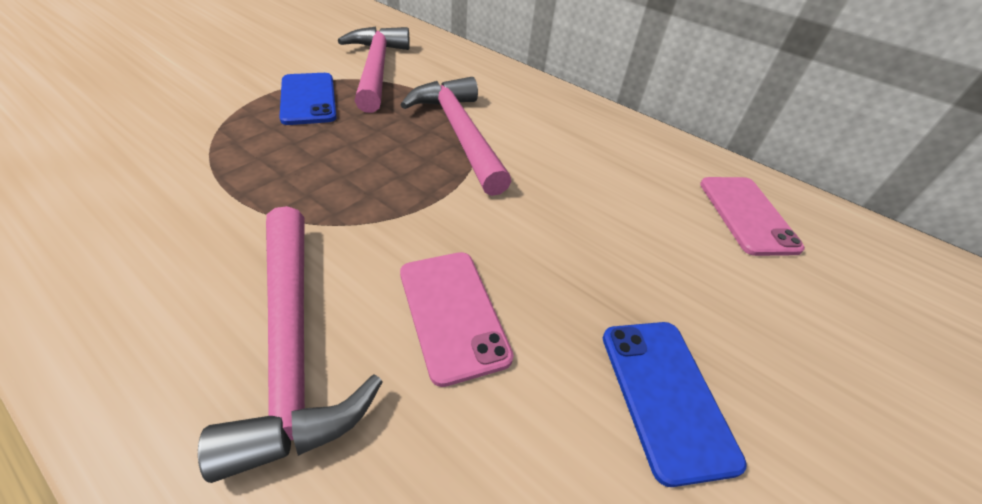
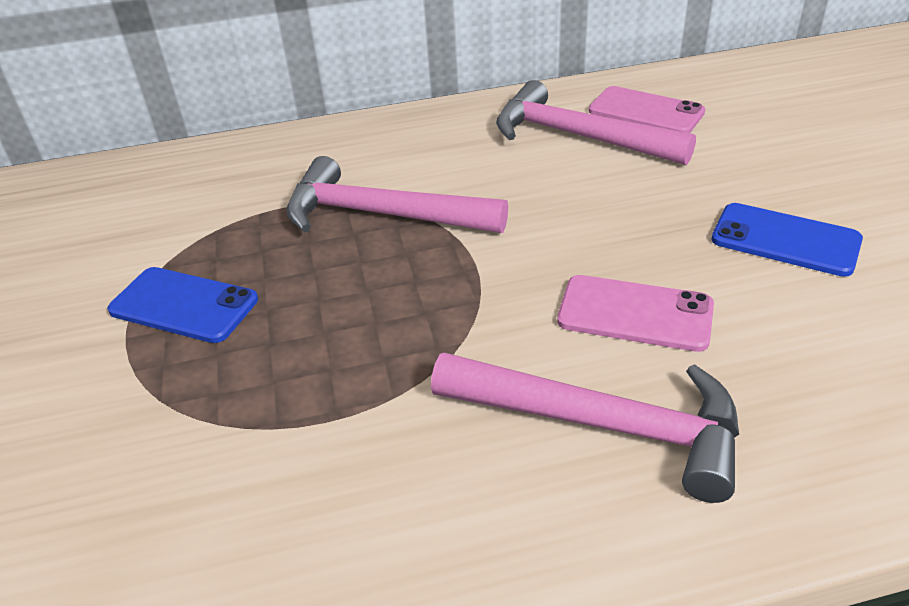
camera: 45 degrees left, 5 degrees down
pink hammer [338,27,410,113] -> pink hammer moved to [496,80,696,165]

